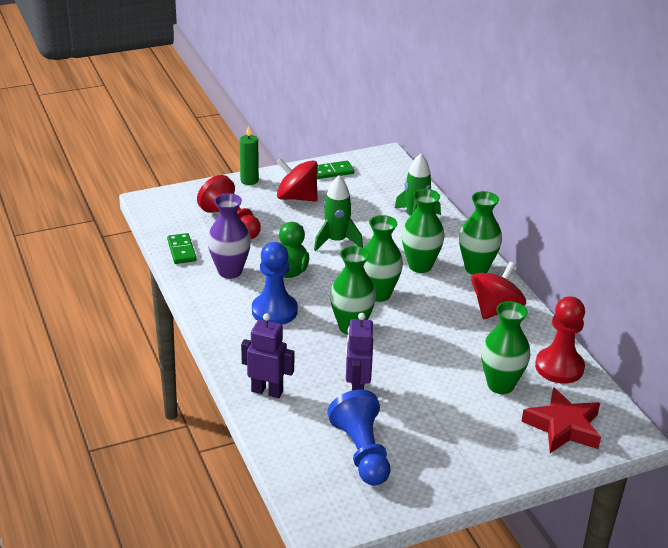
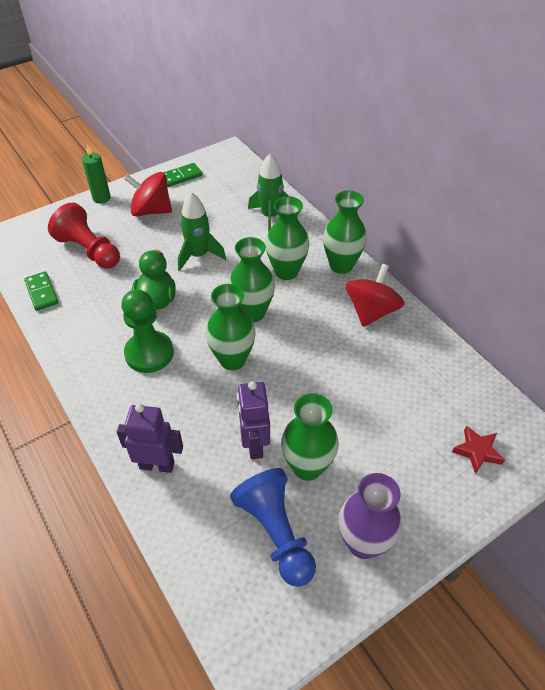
camera: 10 degrees left, 15 degrees up
purple vase [207,193,251,279] -> purple vase moved to [339,473,402,559]
blue pawn [252,242,298,325] -> green pawn [121,289,174,373]
green vase [481,301,531,394] -> green vase moved to [281,393,339,481]
red star [521,387,601,453] -> red star [452,425,505,474], size x0.58
red pawn [535,296,585,384] -> none

